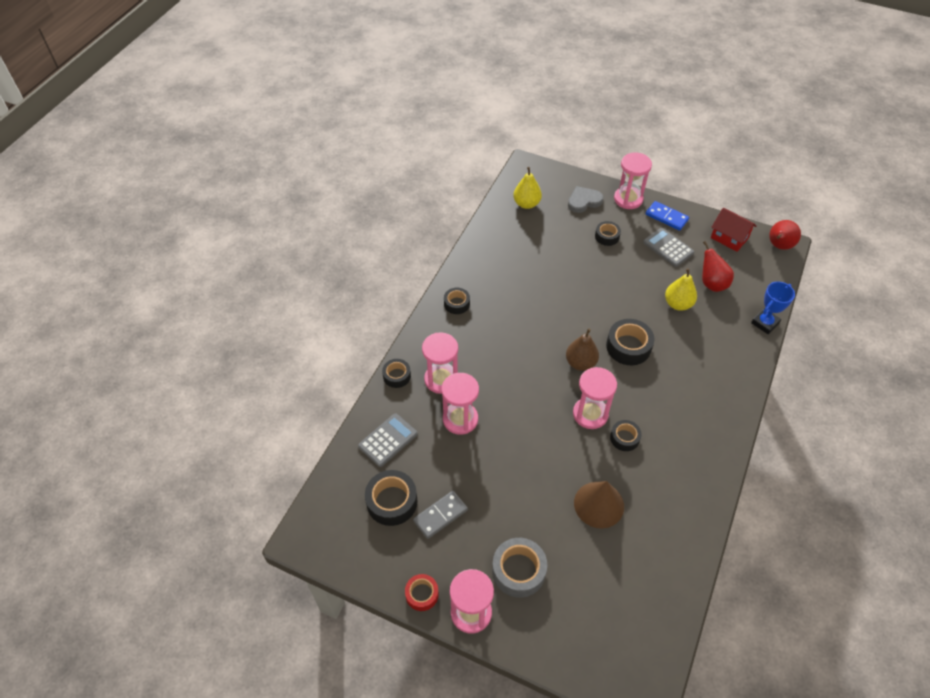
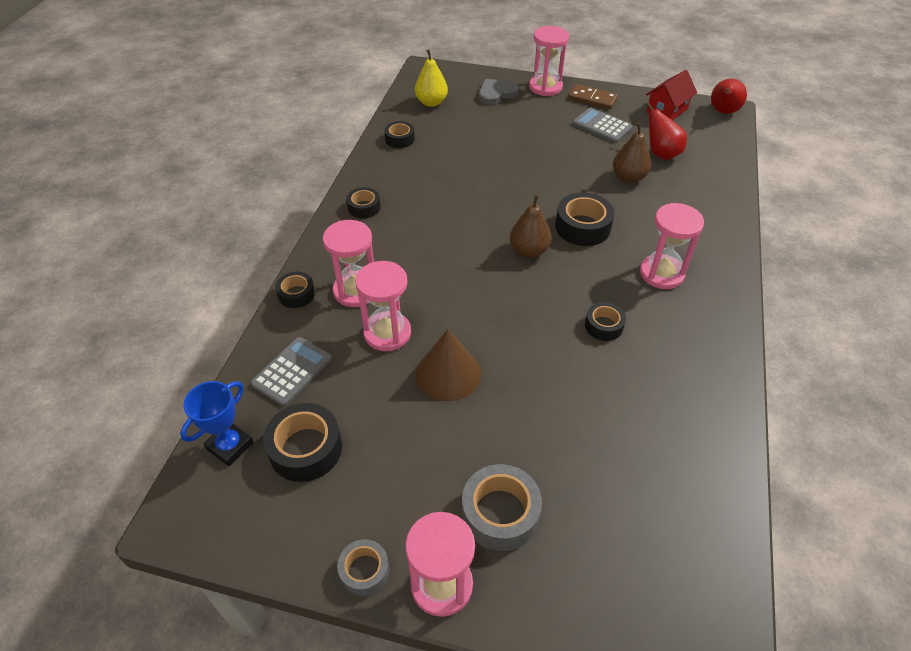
camera: 10 degrees left, 5 degrees down
red tape [405,574,439,611] -> grey tape [337,539,389,596]
grey domino [413,491,468,539] -> none
pink hourglass [573,367,617,429] -> pink hourglass moved to [640,203,704,289]
brown cone [574,481,624,529] -> brown cone moved to [416,329,481,401]
black tape [595,221,621,246] -> black tape moved to [384,121,415,148]
blue domino [646,201,689,231] -> brown domino [568,84,618,109]
yellow pear [665,268,697,311] -> brown pear [613,123,651,183]
red house [711,208,756,252] -> red house turned 75 degrees counterclockwise [646,70,697,120]
blue trophy [751,282,795,334] -> blue trophy moved to [180,381,254,466]

